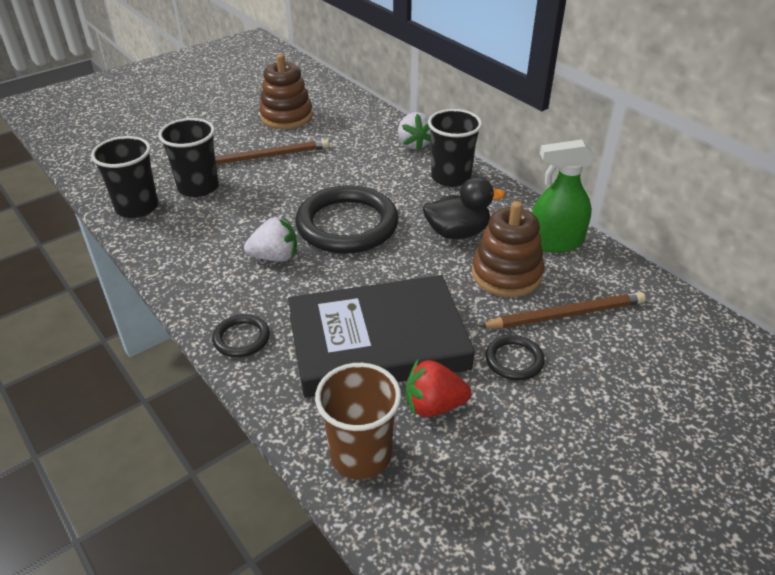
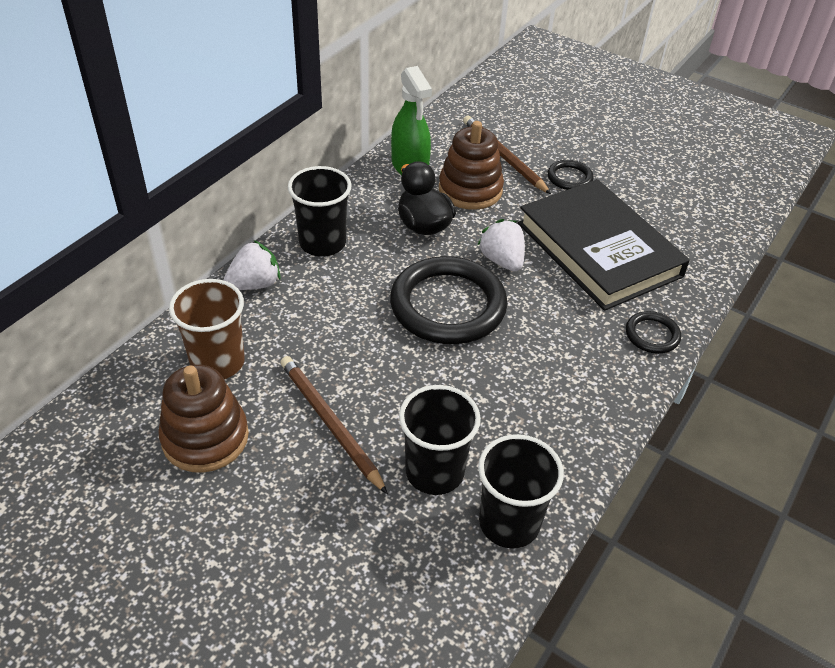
camera: 110 degrees left, 5 degrees up
white strawberry [244,217,297,262] -> white strawberry moved to [477,219,525,272]
brown cup [315,363,401,480] -> brown cup moved to [169,279,245,379]
red strawberry [406,359,471,417] -> none

